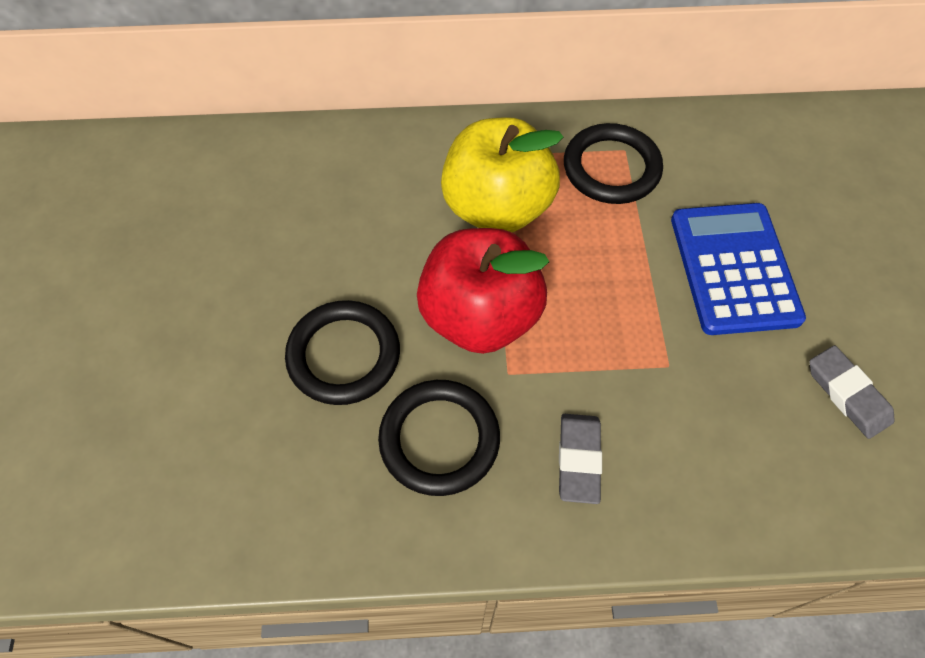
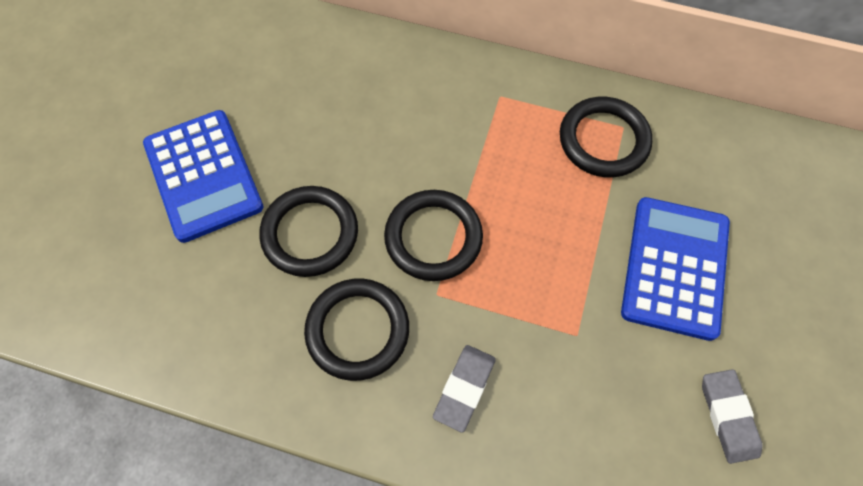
camera: 20 degrees right, 5 degrees up
red apple [417,228,549,354] -> black ring [384,190,483,281]
yellow apple [441,117,564,232] -> none
none -> blue calculator [143,110,263,243]

